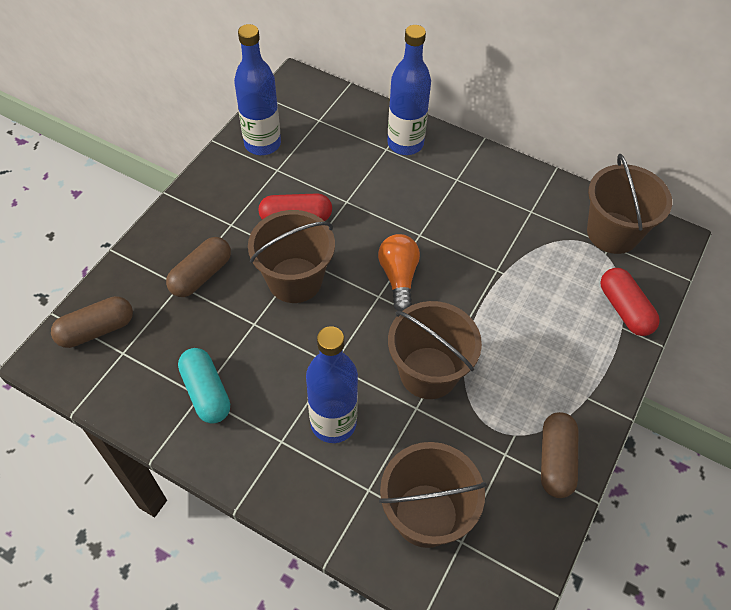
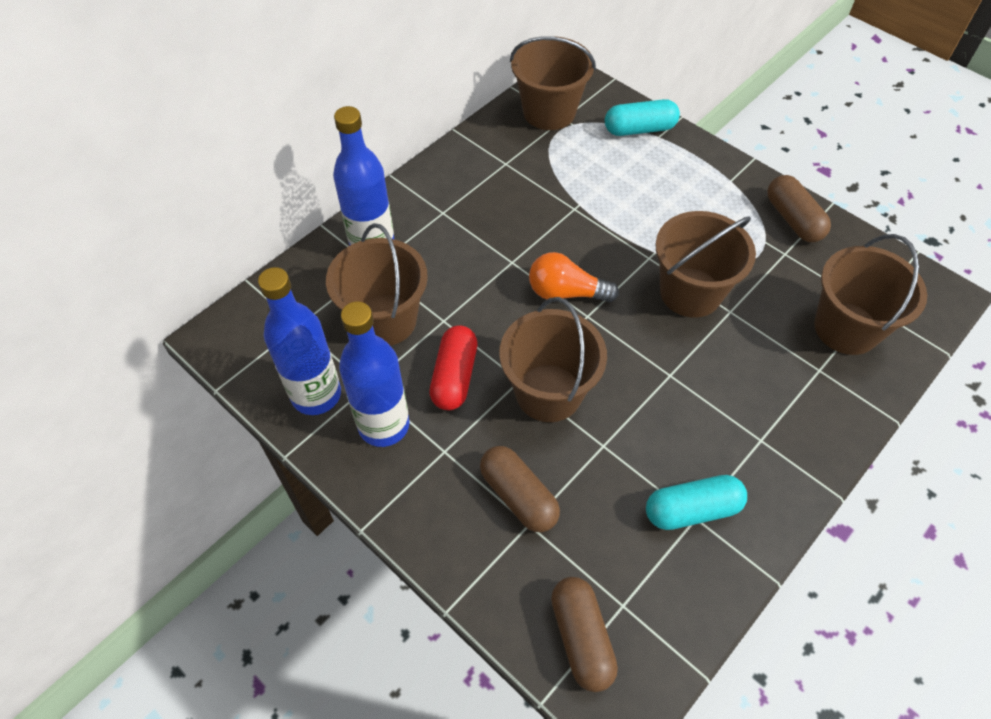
camera: 75 degrees left, 0 degrees up
blue bottle [306,326,358,443] -> blue bottle moved to [339,302,409,447]
brown capsule [541,412,578,498] -> brown capsule turned 45 degrees clockwise [767,175,831,242]
red capsule [600,268,660,336] -> turquoise capsule [605,99,680,136]
none -> brown bucket [326,223,428,346]

